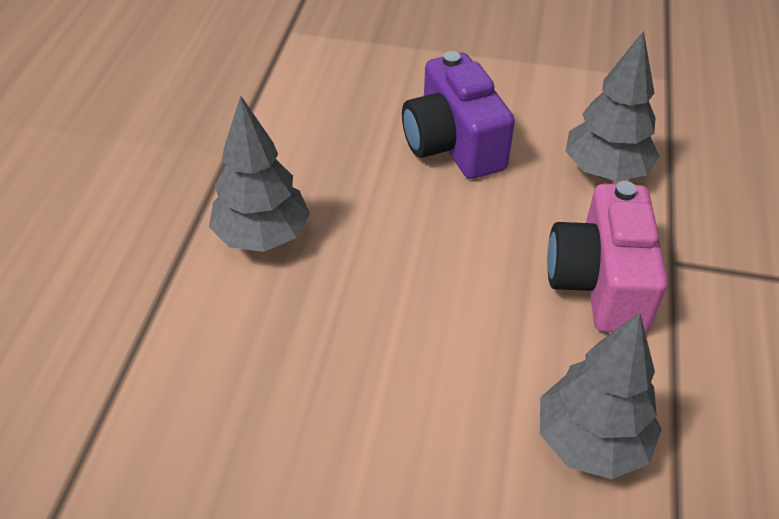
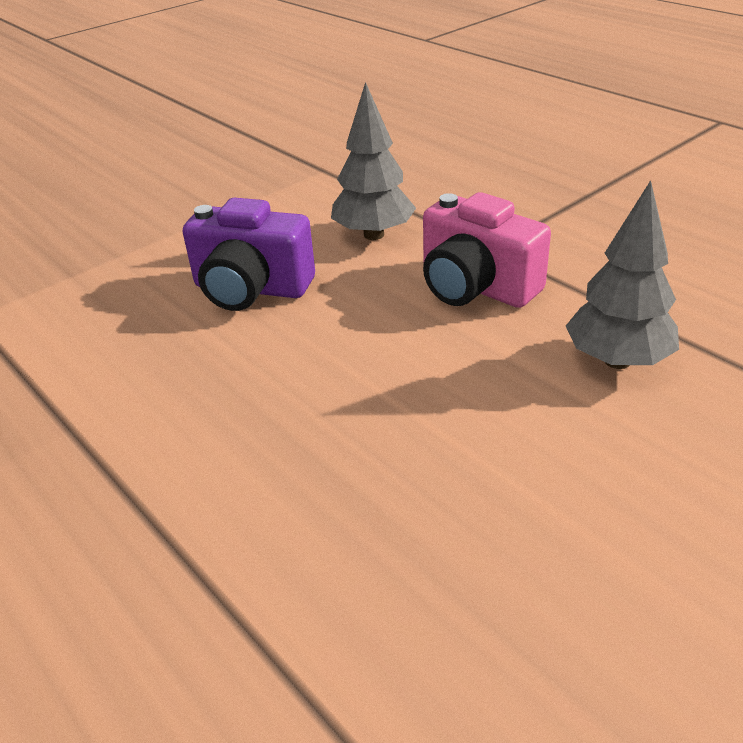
camera: 50 degrees left, 10 degrees down
grey tree [209,96,310,252] -> none

